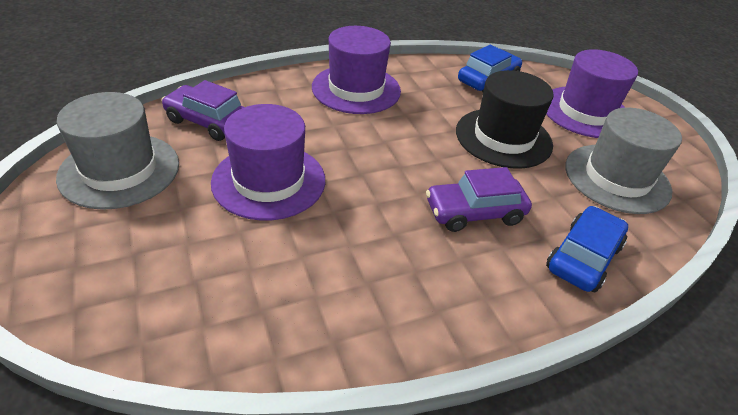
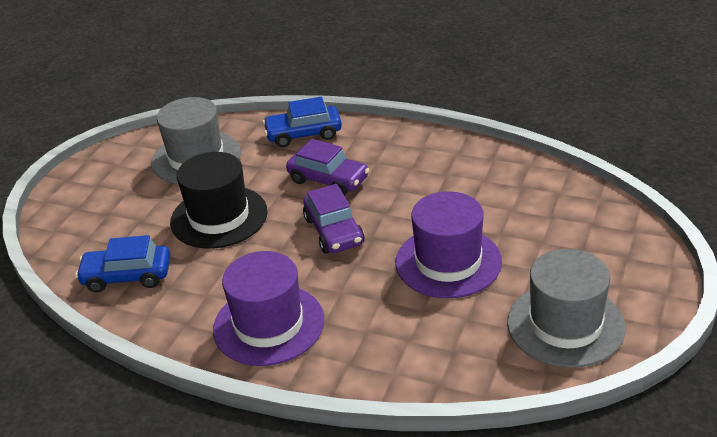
camera: 130 degrees left, 5 degrees down
purple car [161,80,244,141] -> purple car moved to [303,184,365,254]
purple hat [546,49,638,138] -> none

